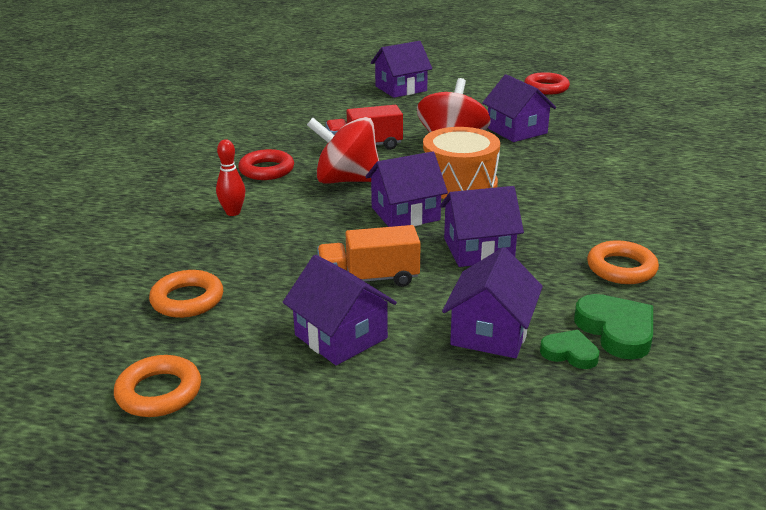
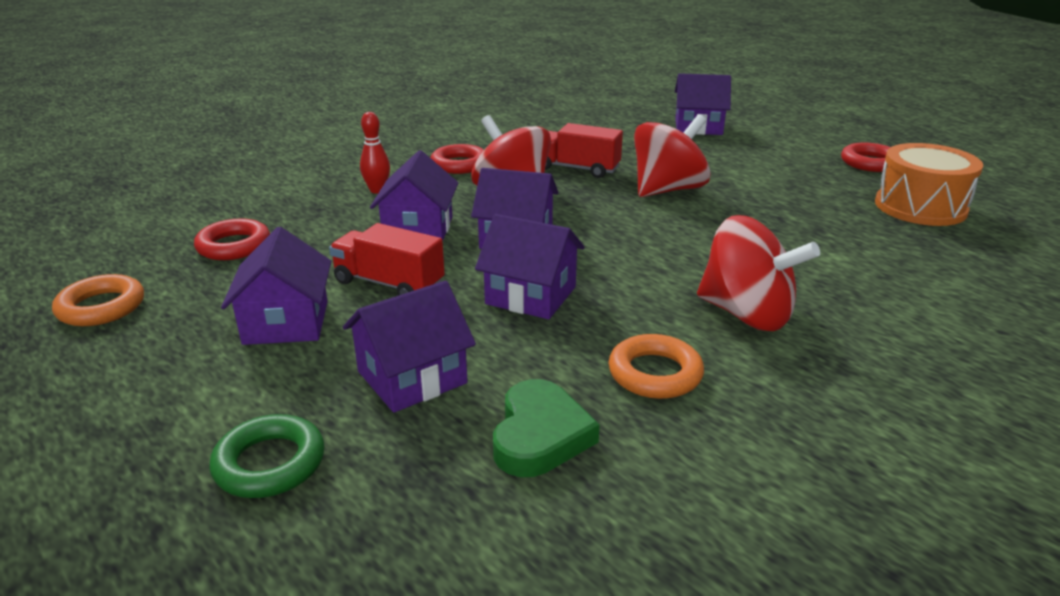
camera: 35 degrees right, 0 degrees up
orange ring [149,270,223,318] -> red ring [194,218,270,260]
orange truck [317,225,421,287] -> red truck [329,223,445,296]
orange drum [423,127,500,199] -> orange drum moved to [875,143,983,226]
purple house [482,74,556,142] -> purple house moved to [370,150,458,241]
green heart [540,330,599,369] -> none
none -> green ring [209,414,325,498]
none -> red spinning top [697,215,820,331]

